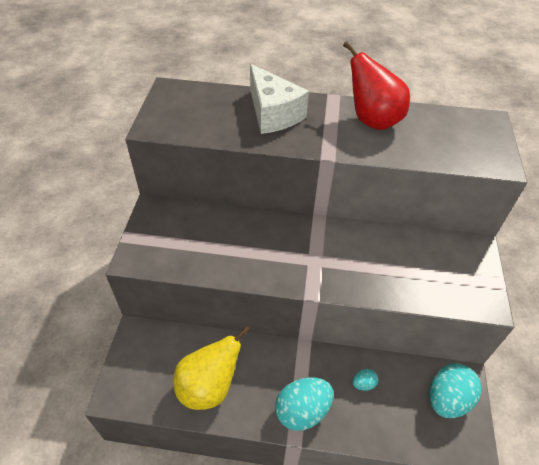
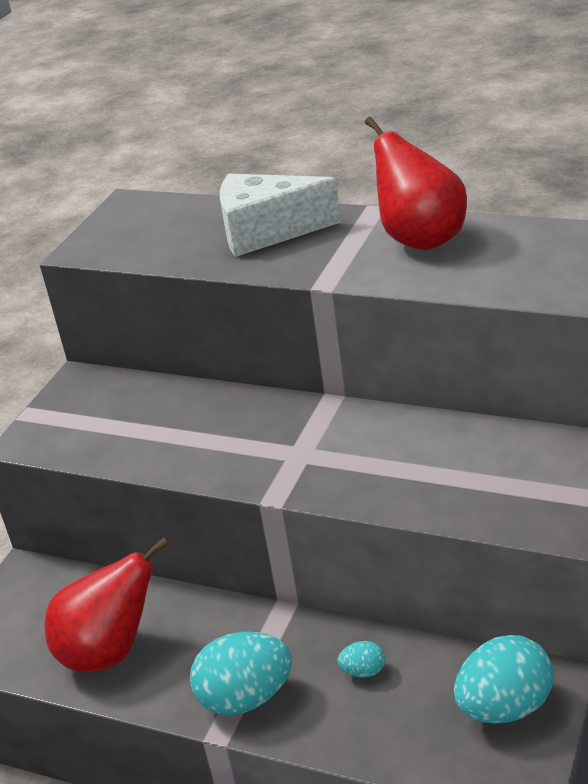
camera: 20 degrees right, 15 degrees down
yellow pear [173,326,250,410] -> red pear [45,537,169,672]
white cheese [250,64,309,134] -> white cheese turned 105 degrees clockwise [220,174,341,257]

